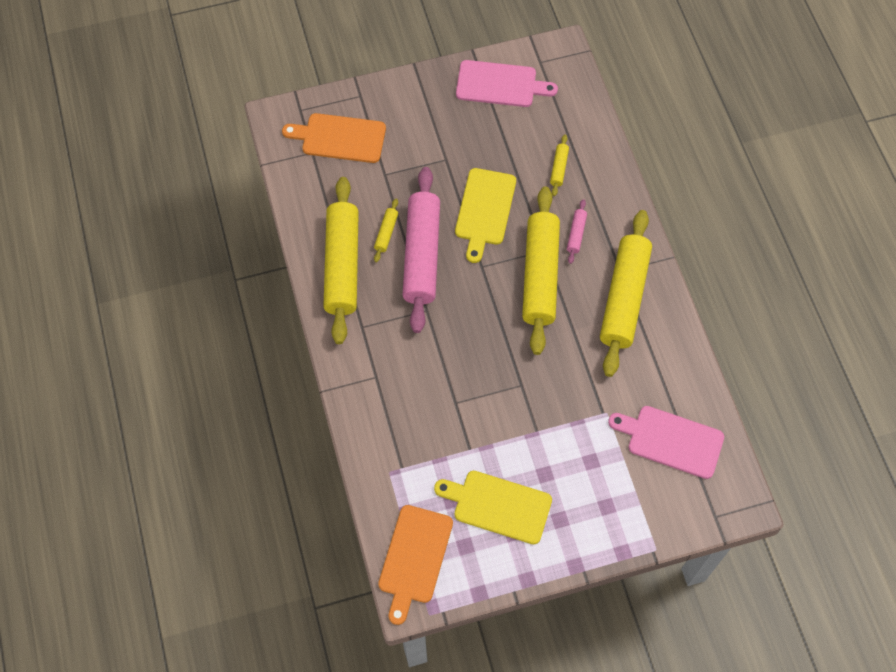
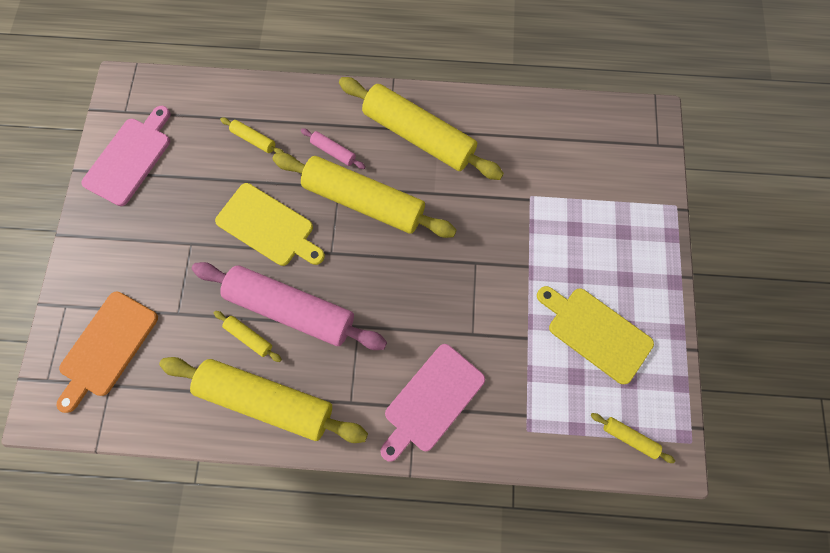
camera: 70 degrees left, 10 degrees up
orange cutting board [378,505,453,625] -> yellow rolling pin [591,413,675,463]
yellow cutting board [434,471,552,544] -> yellow cutting board turned 90 degrees clockwise [537,286,654,384]
pink cutting board [608,406,724,479] -> pink cutting board moved to [380,344,485,462]

